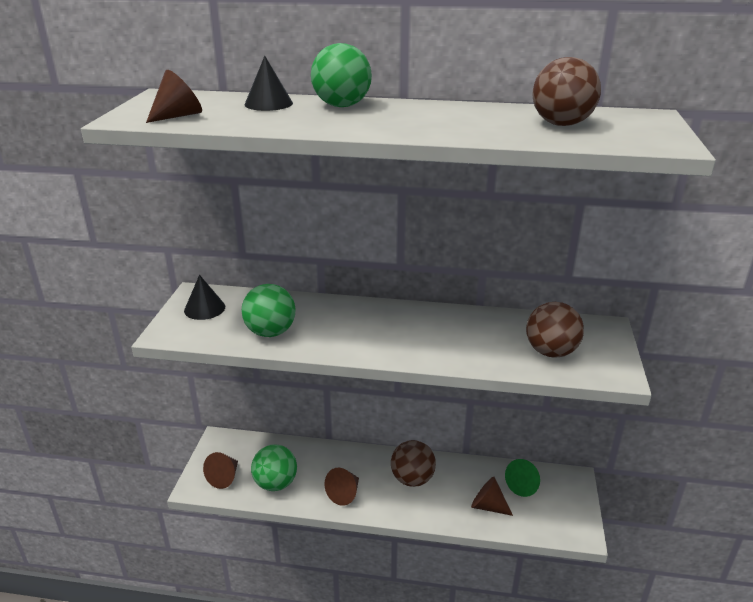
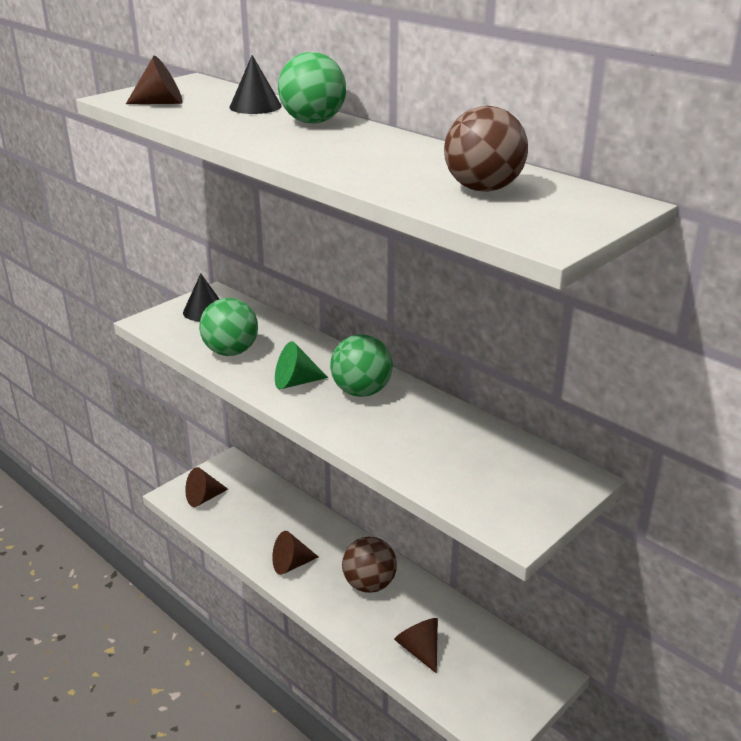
camera: 35 degrees right, 0 degrees up
green ball [251,445,297,491] -> green ball moved to [330,334,393,397]
green cone [505,459,540,497] -> green cone moved to [275,341,328,389]
brown ball [526,302,584,358] -> none

